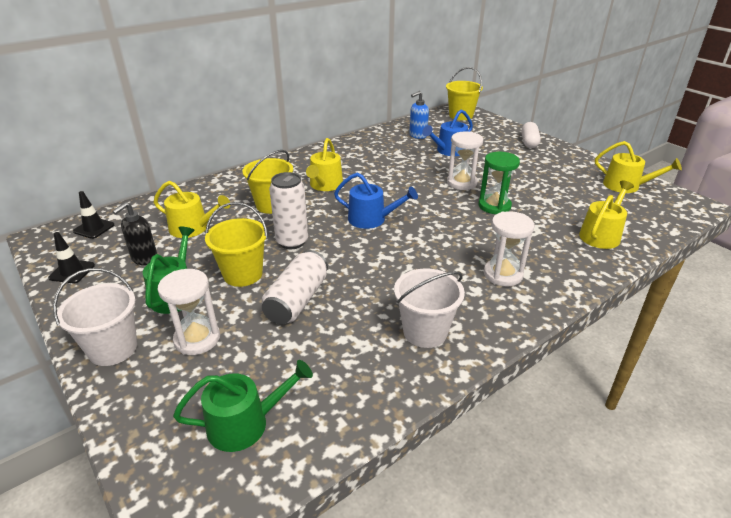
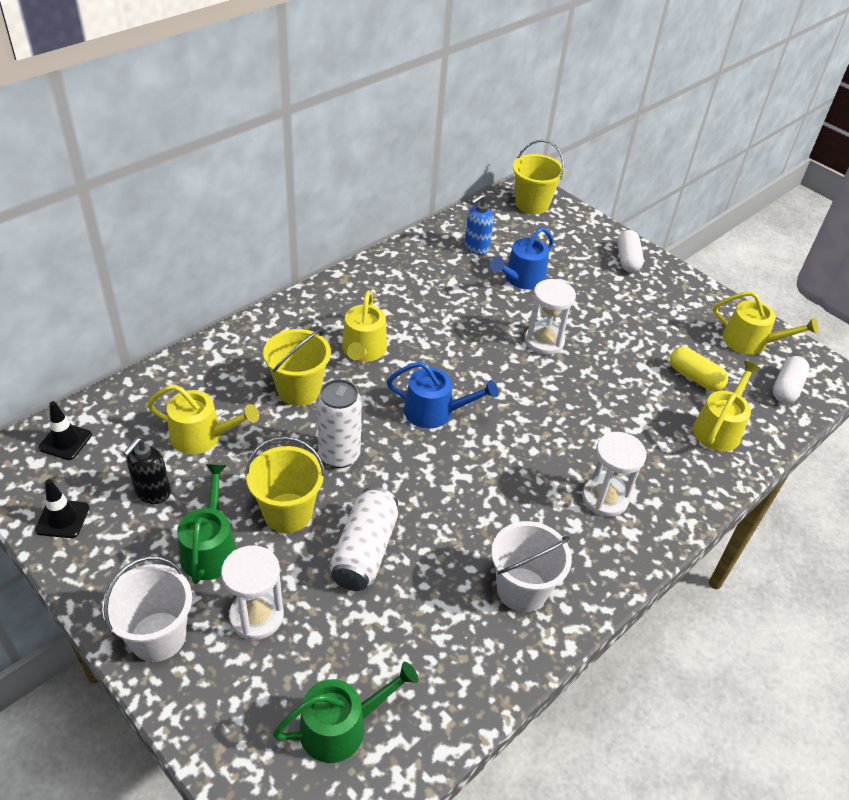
camera: 10 degrees left, 10 degrees up
green hourglass [478,152,520,214] -> none
none -> yellow capsule [670,347,728,392]
none -> white capsule [773,356,810,404]

